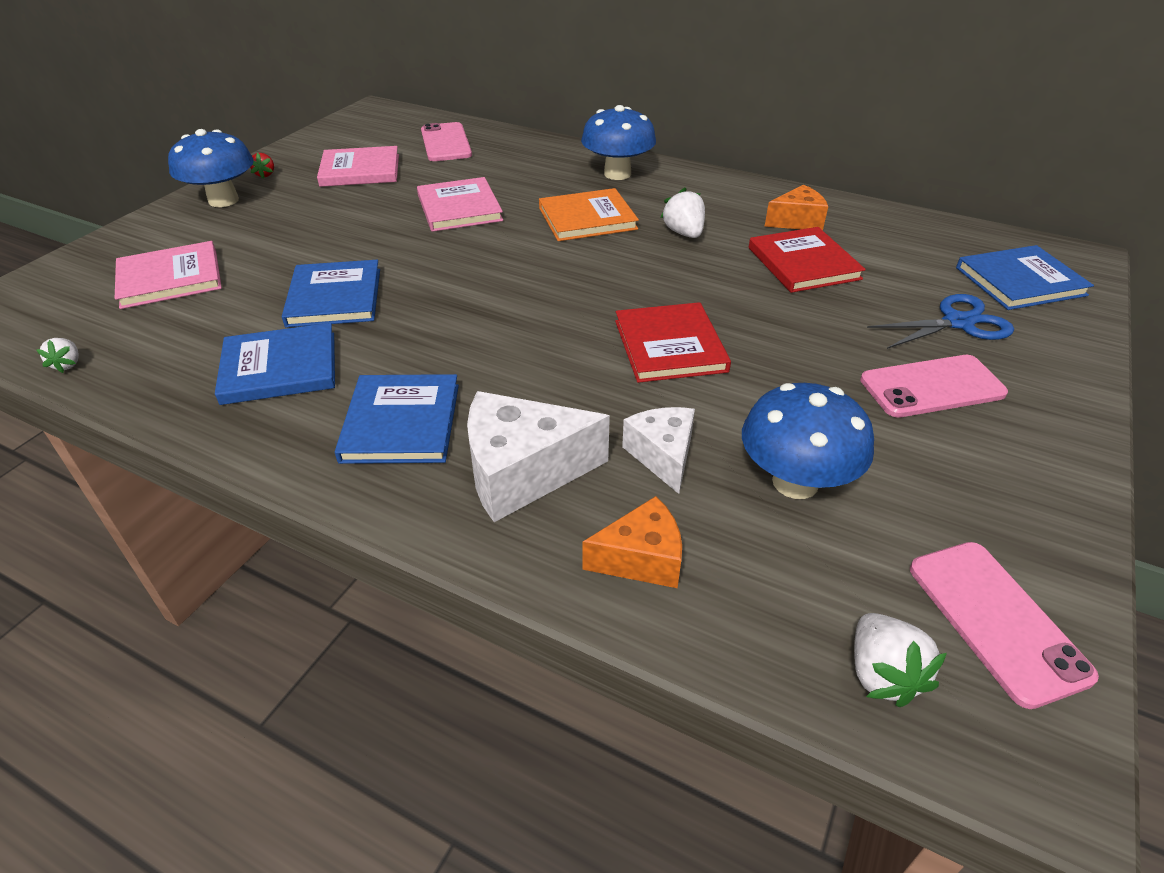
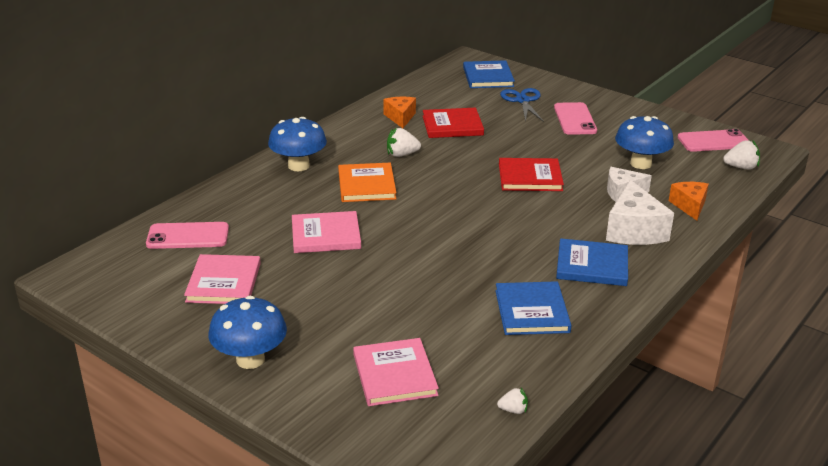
camera: 80 degrees left, 10 degrees down
red strawberry [250,153,274,179] -> none
blue book [282,260,380,328] -> none

